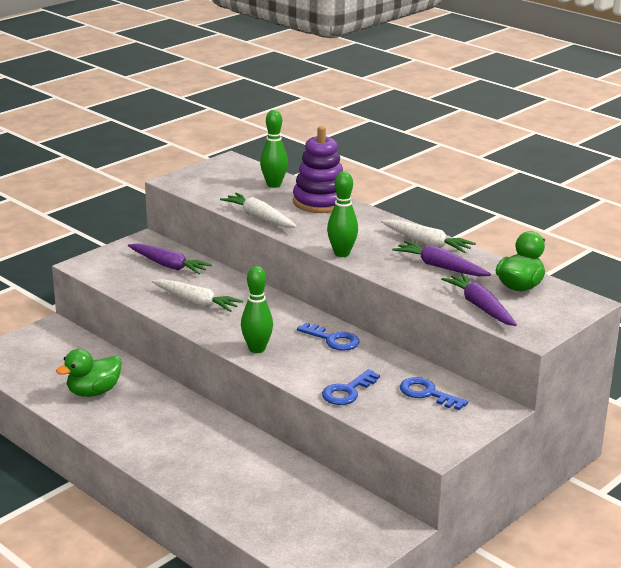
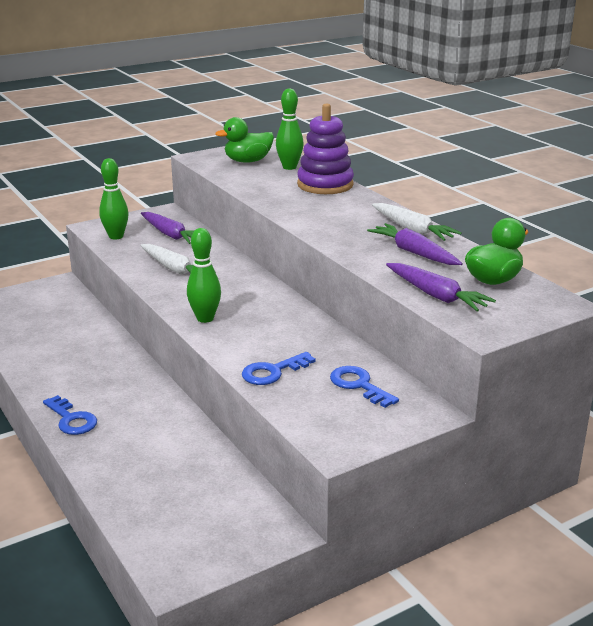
camera: 15 degrees right, 0 degrees up
green duck [56,349,122,397] -> green duck moved to [215,117,274,163]
white carrot [220,193,297,228] -> none
blue key [297,322,360,351] -> blue key moved to [43,395,97,435]
green bowling pin [327,171,358,257] -> green bowling pin moved to [99,158,129,240]
purple carrot [441,273,517,326] -> purple carrot turned 150 degrees clockwise [386,263,496,312]

